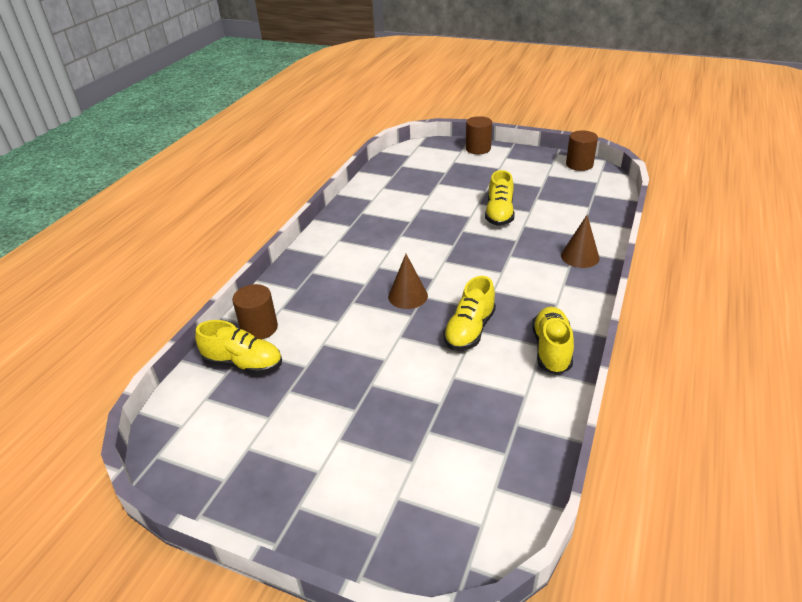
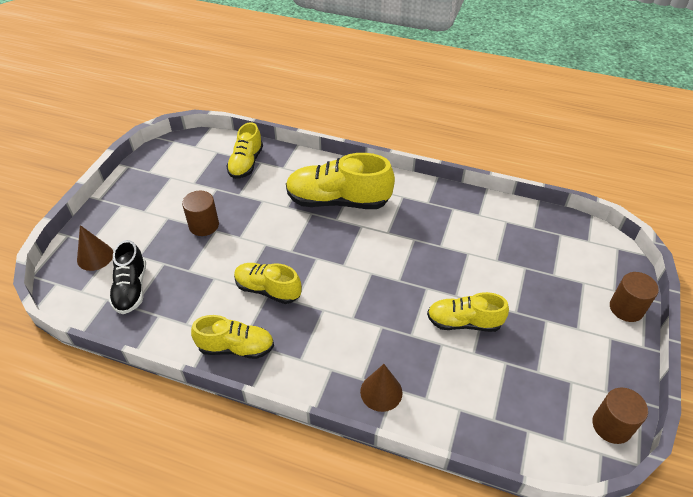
camera: 85 degrees right, 10 degrees up
brown cylinder [232,284,278,340] -> brown cylinder moved to [182,191,219,236]
brown cone [388,254,428,309] -> brown cone moved to [77,225,113,271]
none -> black shoe [109,240,146,314]
none -> yellow shoe [286,153,395,209]

